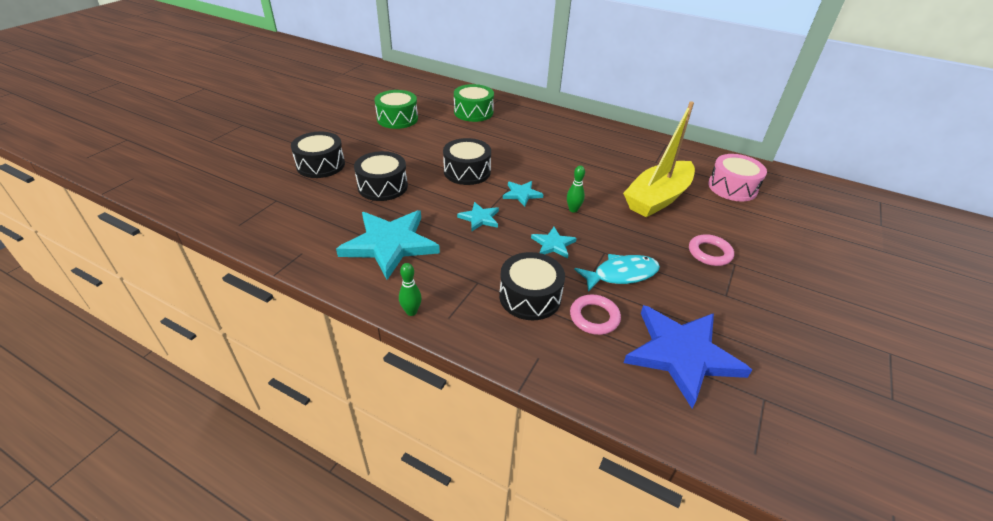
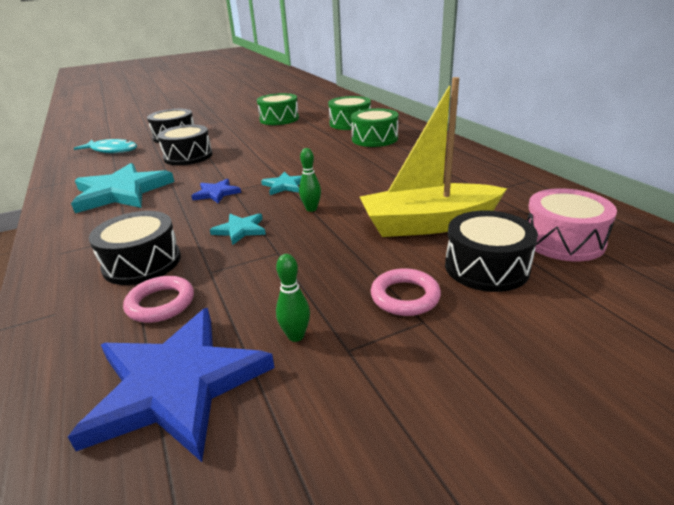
camera: 40 degrees right, 10 degrees down
green bowling pin [399,263,422,316] -> green bowling pin moved to [276,254,310,342]
black drum [443,138,491,185] -> black drum moved to [445,210,538,292]
turquoise star [457,202,499,231] -> blue star [192,179,241,203]
turquoise fish [574,254,660,292] -> turquoise fish moved to [74,139,137,153]
none -> green drum [351,108,398,147]

